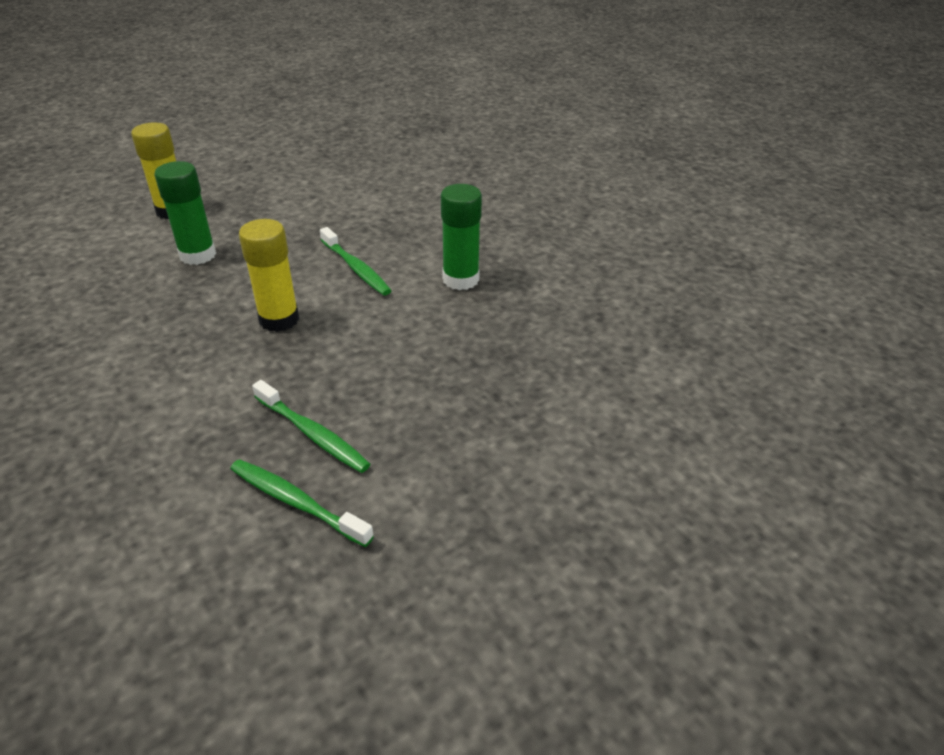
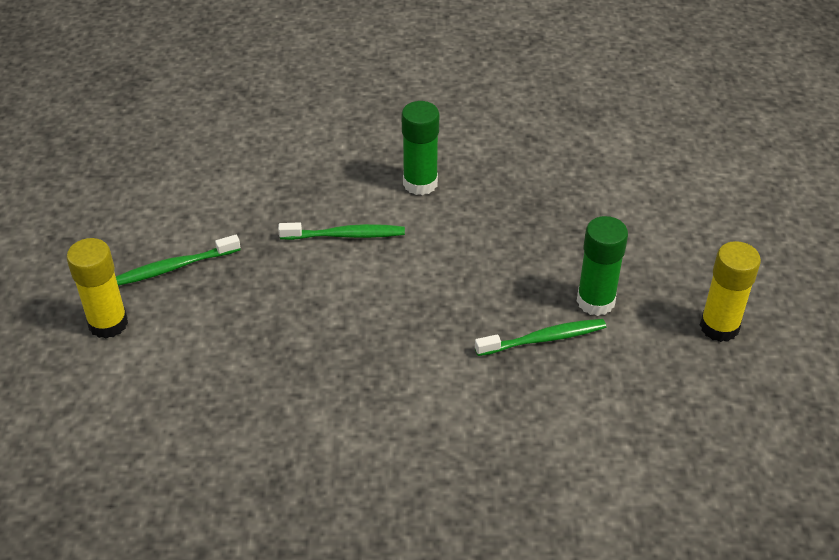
camera: 55 degrees left, 5 degrees up
green glue stick [154,161,216,265] -> green glue stick moved to [577,216,628,316]
green toothbrush [230,459,374,547] -> green toothbrush moved to [116,235,240,286]
yellow glue stick [239,219,299,332] -> yellow glue stick moved to [700,241,761,342]

